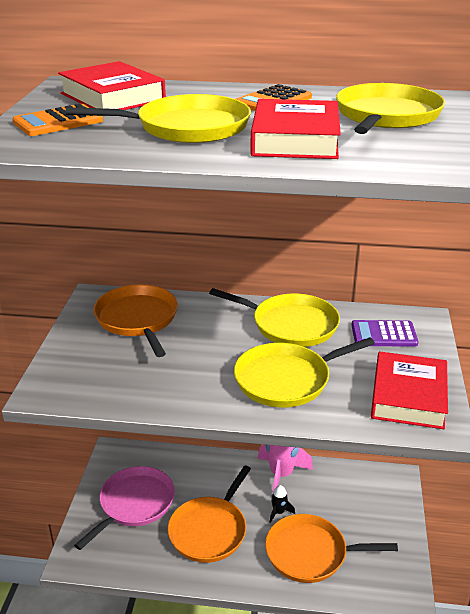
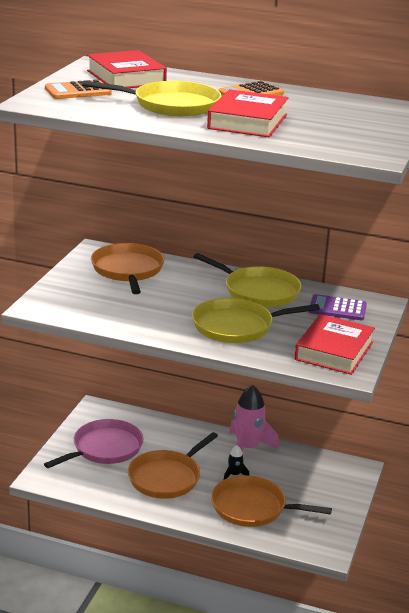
camera: 10 degrees right, 5 degrees down
yellow pan [336,83,445,134] -> none

